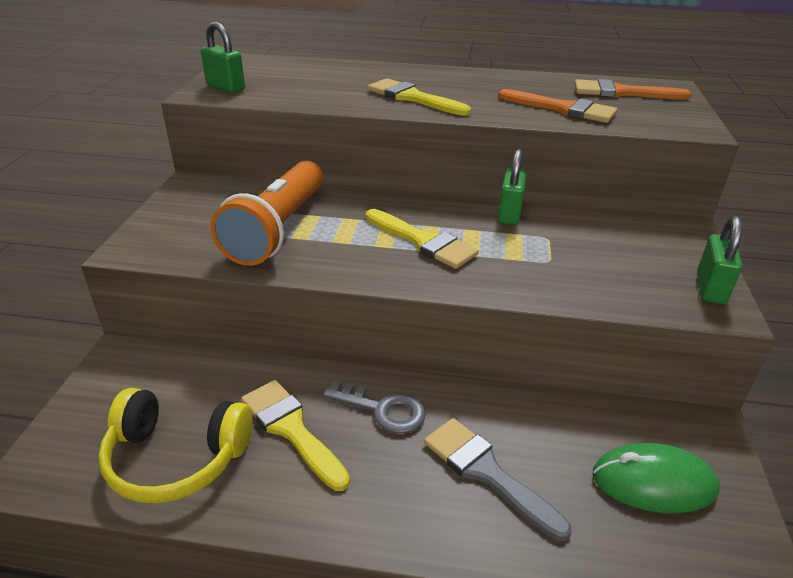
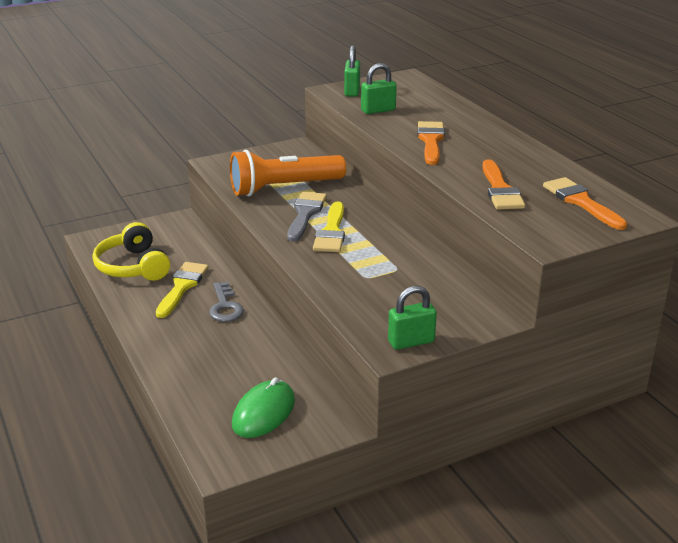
camera: 55 degrees right, 5 degrees down
yellow brush [367,78,471,116] -> orange brush [417,121,445,165]
grey brush [424,418,572,541] -> grey brush moved to [287,192,327,242]
green padlock [498,149,527,225] -> green padlock moved to [361,63,397,114]
green mouse [593,443,720,513] -> green mouse turned 60 degrees clockwise [232,377,295,438]

